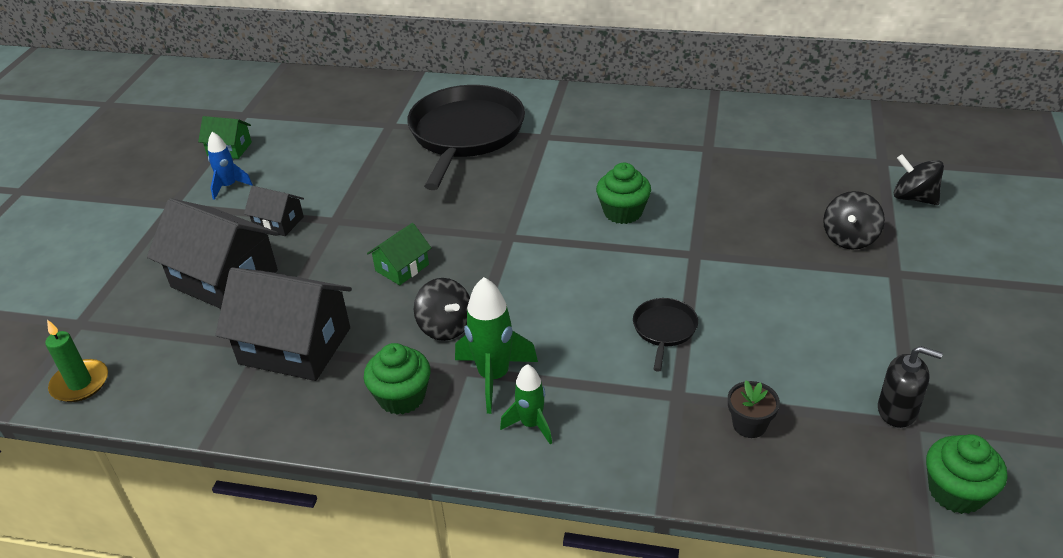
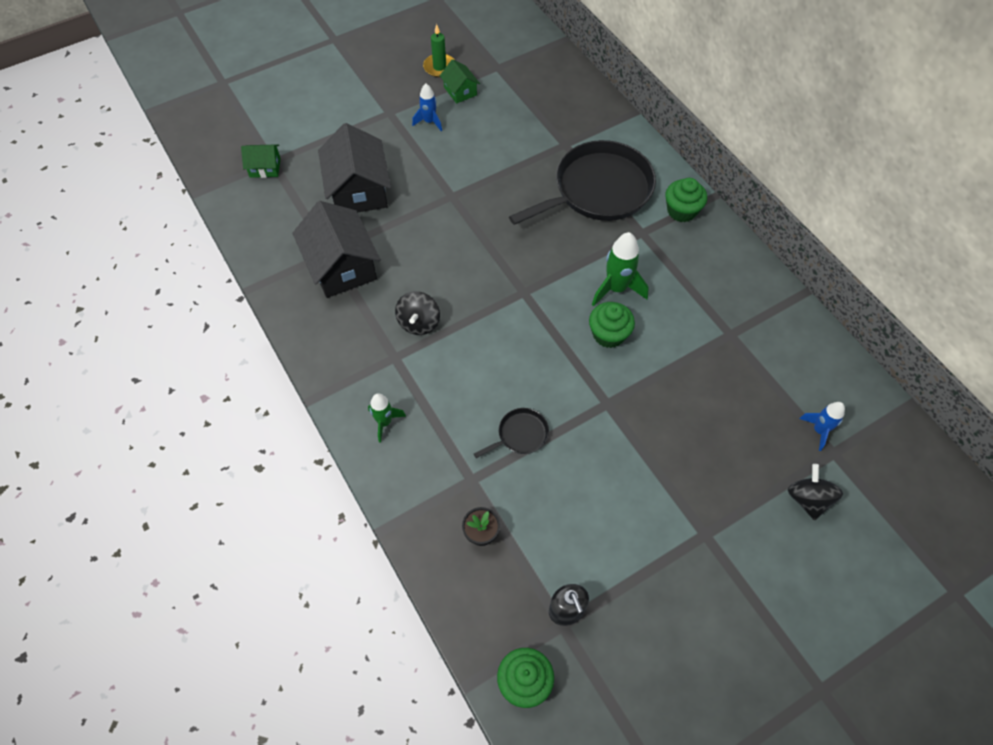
camera: 45 degrees right, 20 degrees up
green candle [45,320,108,402] -> green candle moved to [423,24,455,77]
black house [244,186,304,236] -> none
green cupcake [364,343,430,415] -> green cupcake moved to [665,178,707,222]
green house [367,223,431,285] -> green house moved to [241,144,281,178]
green rocket [455,277,538,414] -> green rocket moved to [592,232,649,306]
black spinning top [823,191,885,250] -> none
none -> blue rocket [799,402,845,451]

